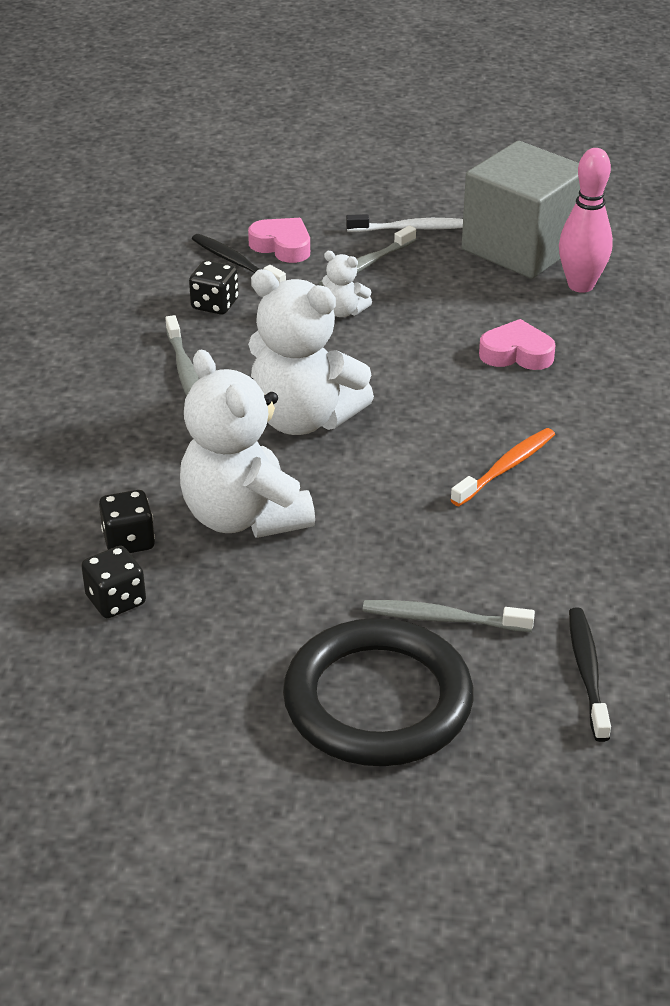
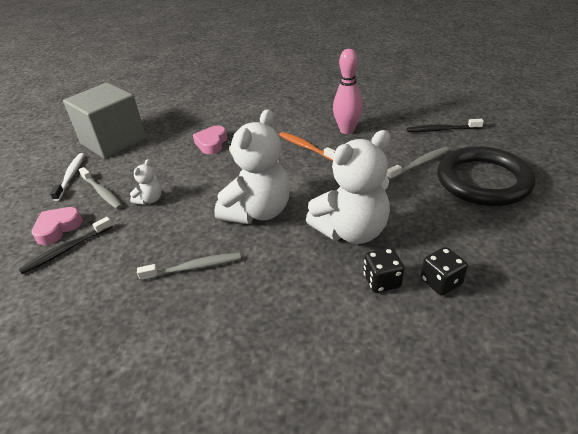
camera: 85 degrees left, 0 degrees up
black dice [189,260,239,315] -> none
grey toothbrush [363,600,535,632] -> grey toothbrush turned 135 degrees counterclockwise [387,147,450,180]
pink bowling pin [559,148,613,293] -> pink bowling pin moved to [333,49,363,134]

